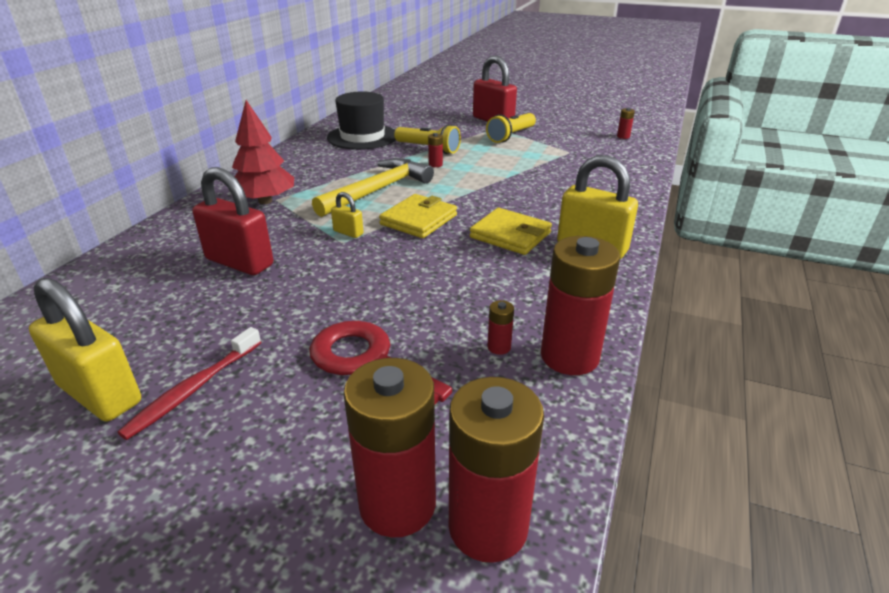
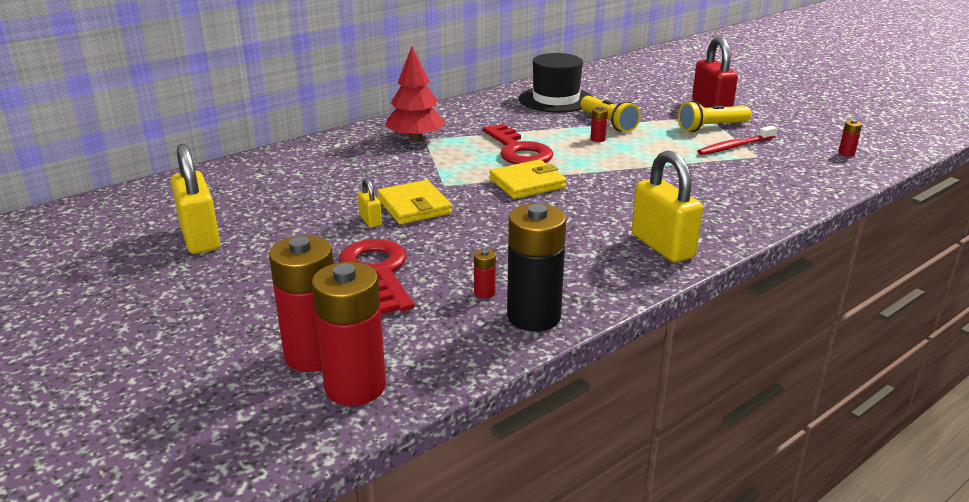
camera: 30 degrees right, 5 degrees down
red toothbrush [118,327,261,440] -> red toothbrush moved to [697,126,777,155]
red padlock [192,167,273,275] -> none
yellow hammer [312,158,434,217] -> red key [483,124,553,164]
yellow padlock [331,192,364,238] -> yellow padlock moved to [358,178,382,227]
yellow wallet [470,208,552,255] -> yellow wallet moved to [377,180,452,224]
red battery [541,236,620,375] -> black battery [507,204,566,332]

